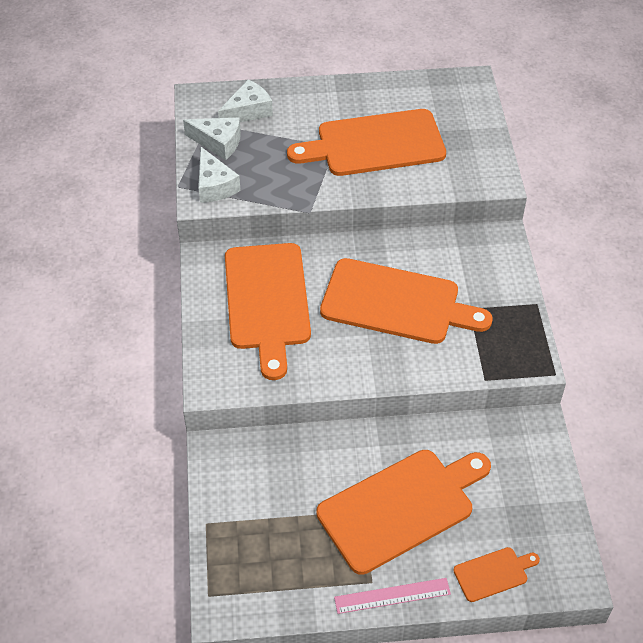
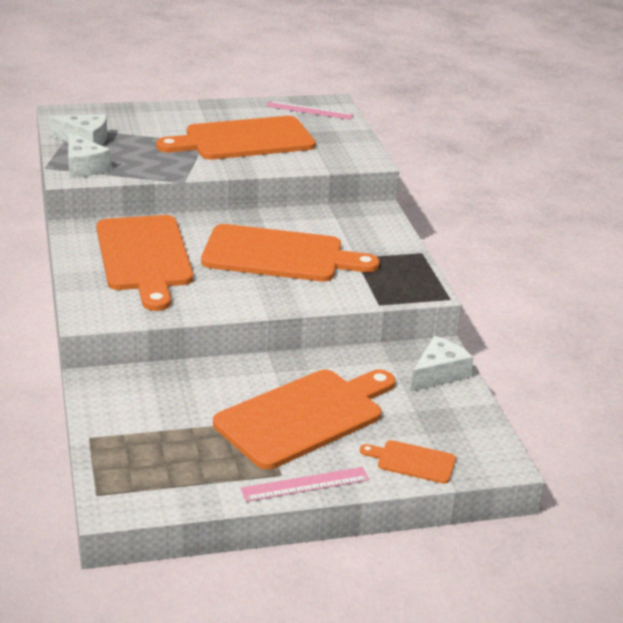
camera: 10 degrees left, 20 degrees down
white cheese [218,79,273,122] -> white cheese moved to [411,336,473,391]
orange cutting board [453,547,540,602] -> orange cutting board turned 135 degrees counterclockwise [360,440,456,484]
none -> pink ruler [266,101,354,120]

